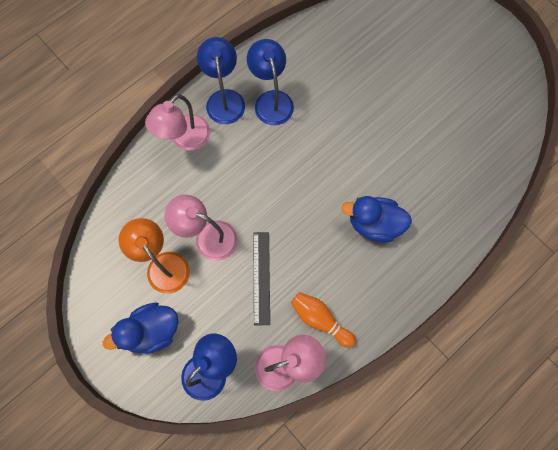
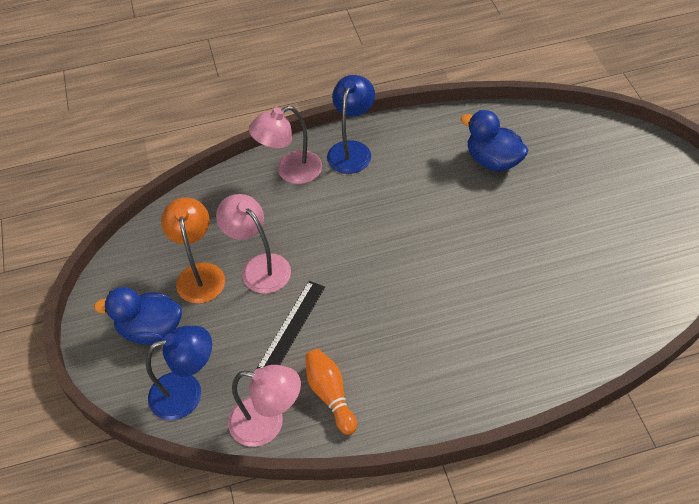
camera: 30 degrees right, 20 degrees down
blue lamp [247,39,294,125] -> none
blue duck [341,196,412,243] -> blue duck moved to [460,110,529,171]

